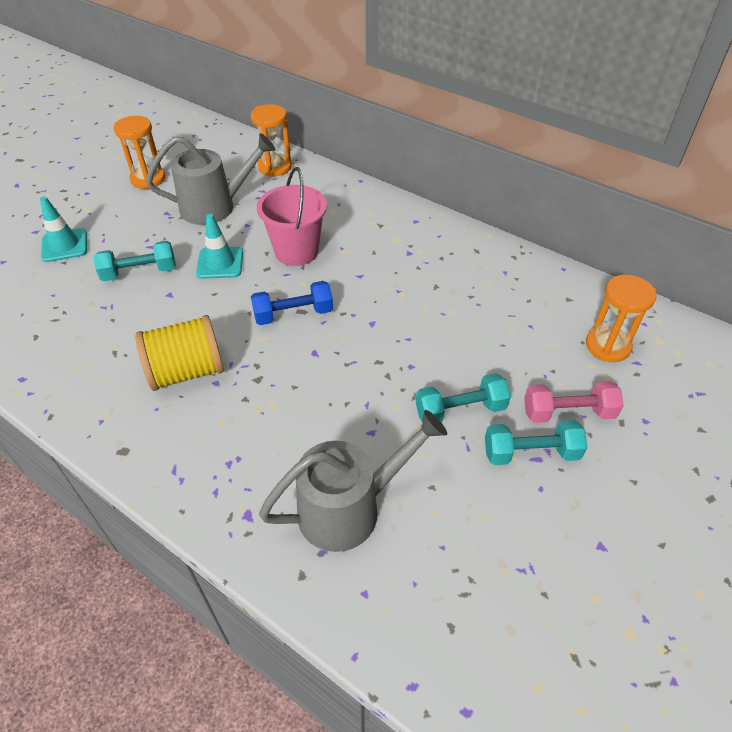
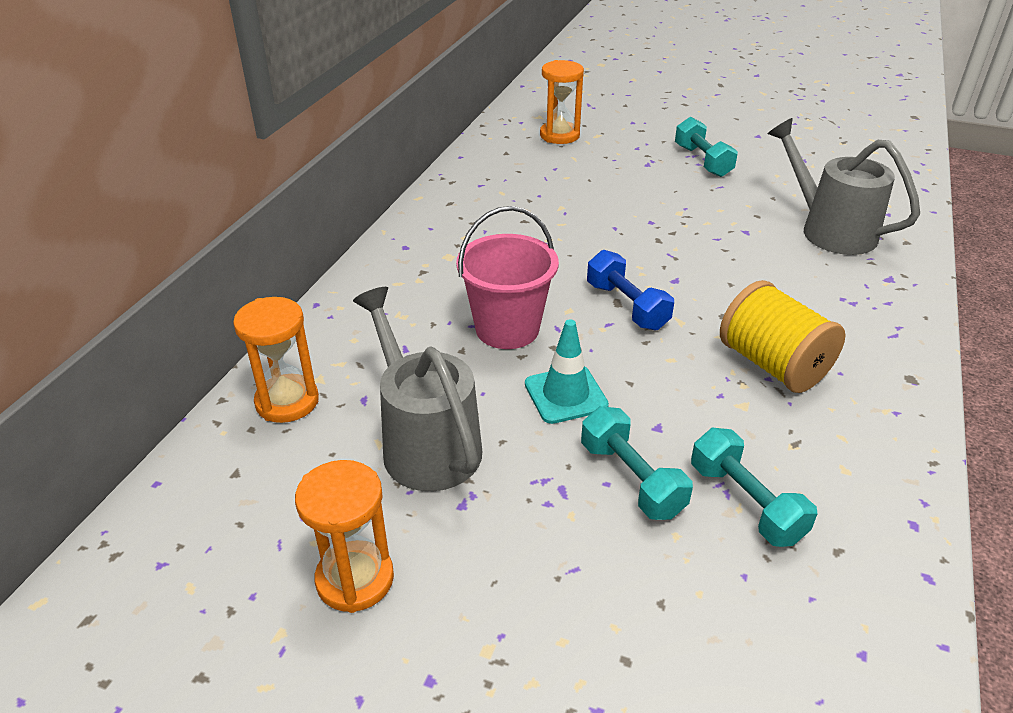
camera: 105 degrees left, 10 degrees down
turquoise traffic cone [40,196,87,262] -> none
turquoise dumbbell [416,373,511,422] -> turquoise dumbbell moved to [691,428,818,547]
pink dumbbell [524,381,623,423] -> none

